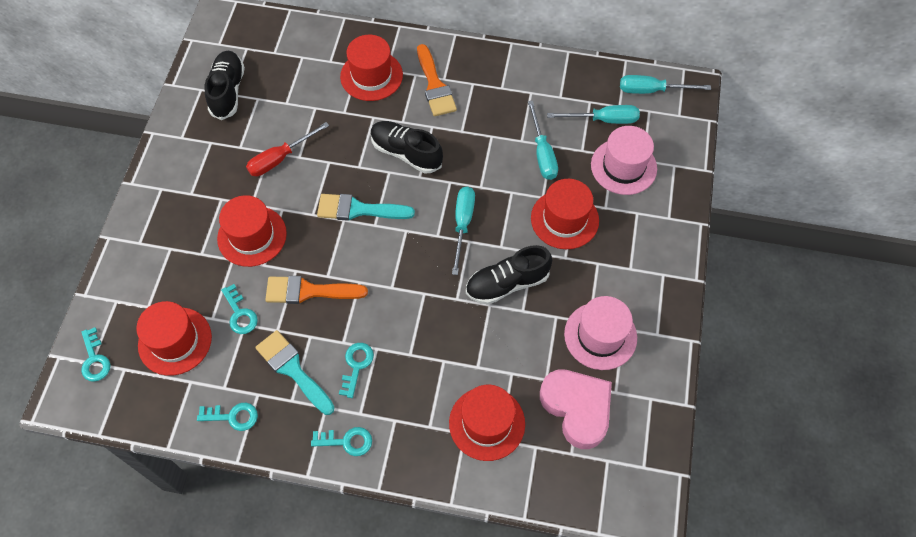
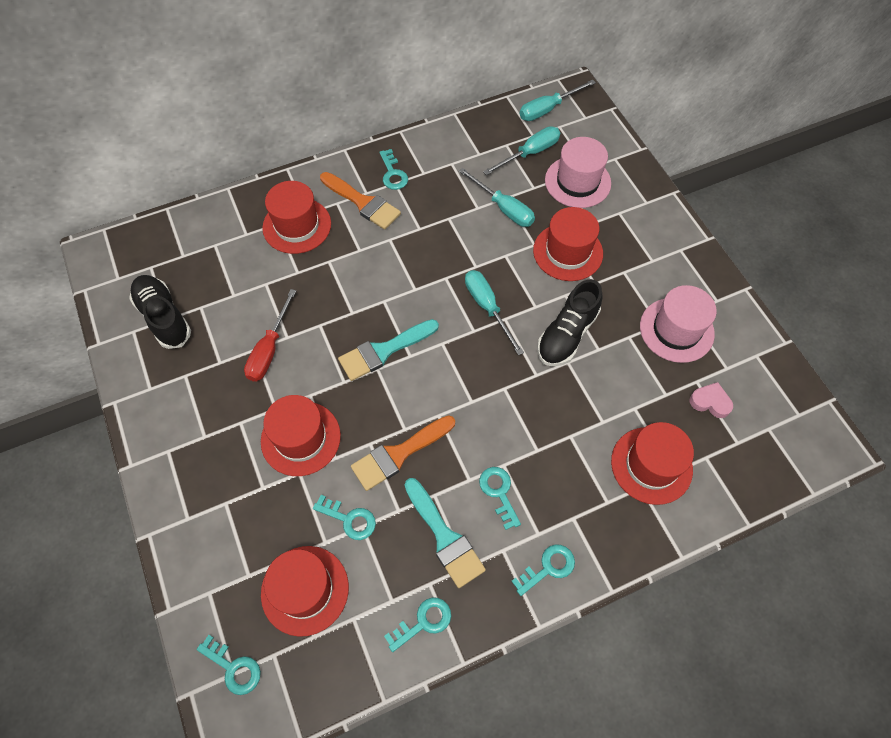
camera: 35 degrees left, 0 degrees up
turquoise brush [255,330,335,415] -> turquoise brush turned 135 degrees counterclockwise [405,478,486,588]
black shoe [371,121,443,173] -> none
pink heart [540,370,612,449] -> pink heart [689,382,733,418], size x0.48
none -> turquoise key [379,149,408,190]

